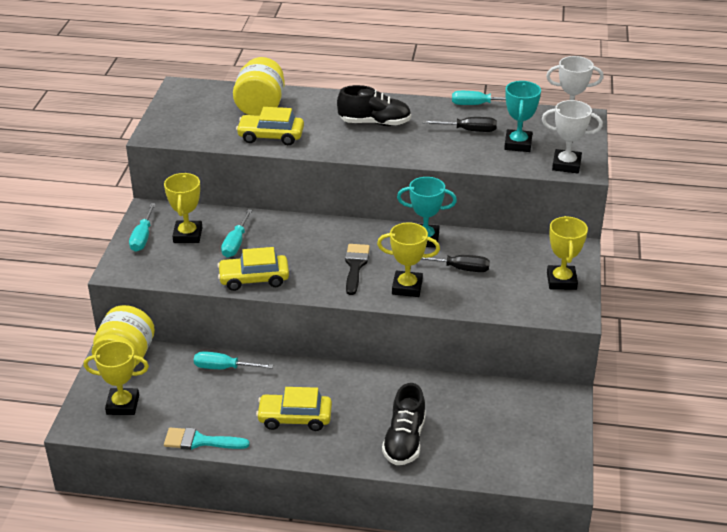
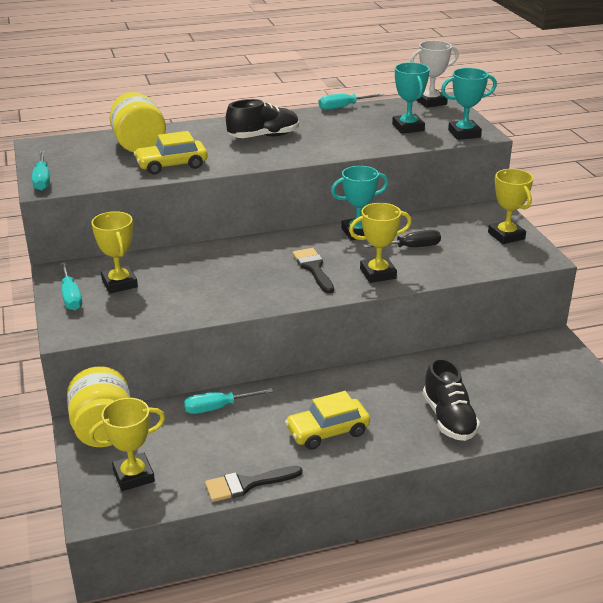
camera: 25 degrees left, 5 degrees down
turquoise brush [164,428,250,450] -> black brush [205,466,302,502]
yellow car [217,247,289,291] -> none
turquoise screwdriver [221,209,252,257] -> turquoise screwdriver moved to [32,151,50,191]
black screwdriver [423,117,497,132] -> none
white trophy [542,100,603,173] -> turquoise trophy [441,68,497,140]

